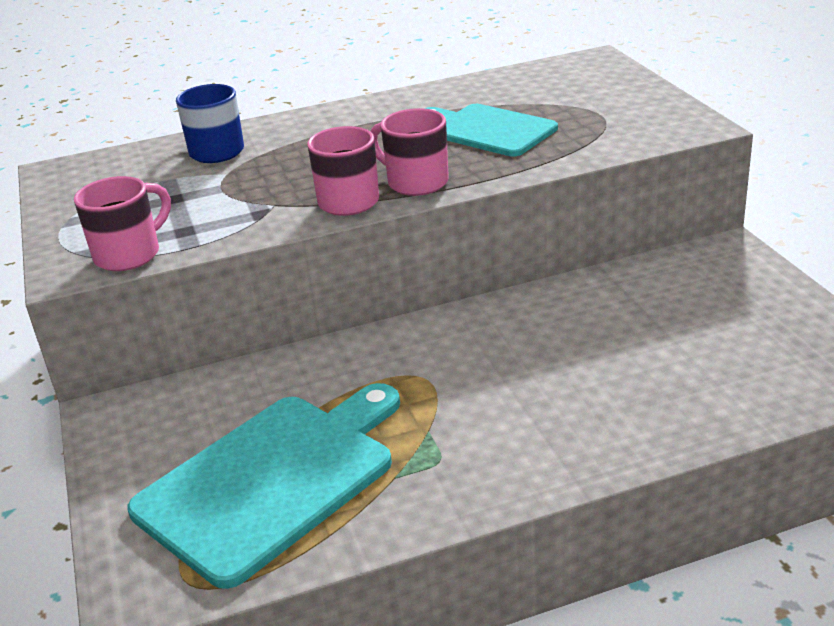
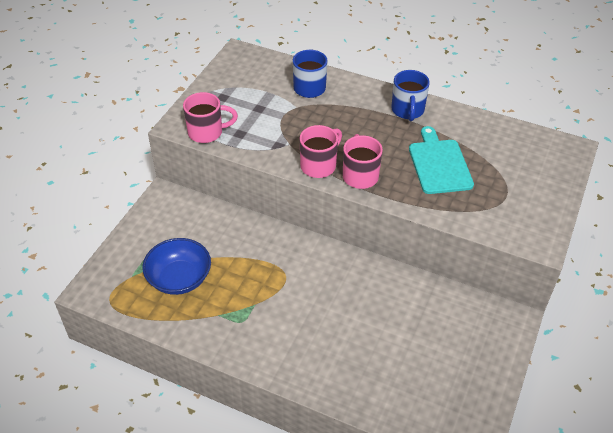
camera: 40 degrees right, 15 degrees up
turquoise cutting board [128,383,400,589] -> blue bowl [142,238,211,295]
none -> blue mug [391,70,430,121]

